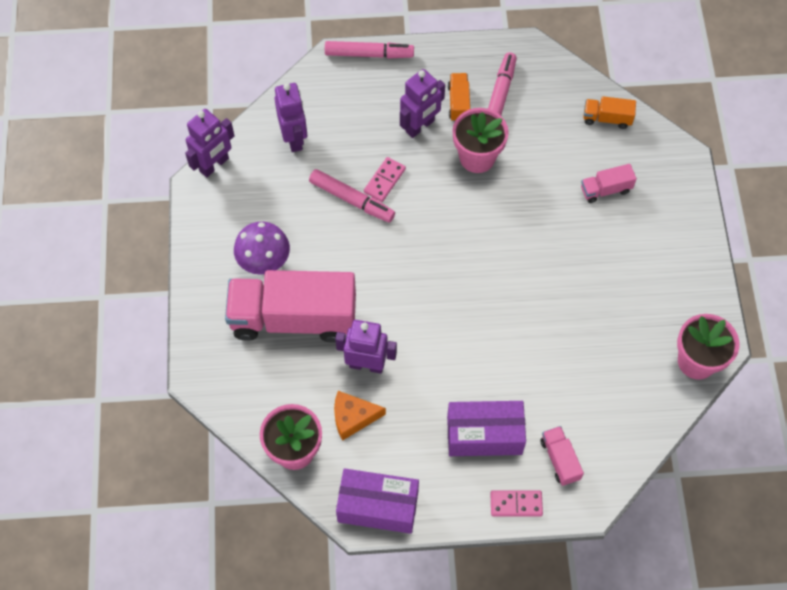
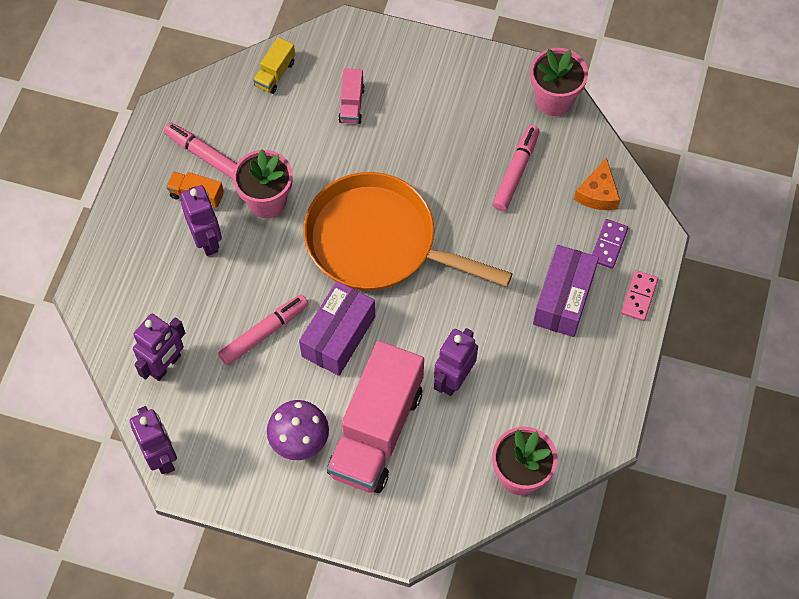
camera: 70 degrees left, 0 degrees up
purple robot [274,83,307,152] -> purple robot turned 120 degrees clockwise [133,314,185,381]
pink marker [325,41,414,59] -> pink marker moved to [492,125,539,211]
orange cheese [334,391,386,441] -> orange cheese moved to [574,158,620,210]
purple box [336,468,419,534] -> purple box moved to [299,281,375,376]
pink domino [364,157,406,202] -> none
pink truck [540,426,584,486] -> purple domino [592,219,628,269]
orange truck [583,96,636,129] -> yellow truck [253,37,295,94]
none -> orange pan [304,172,513,290]

